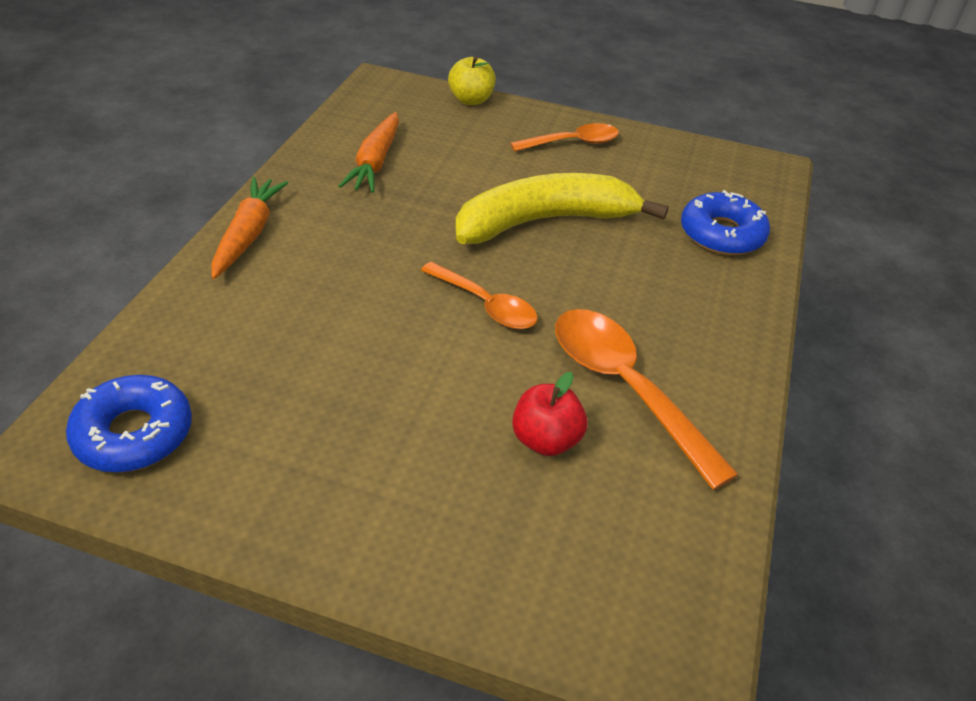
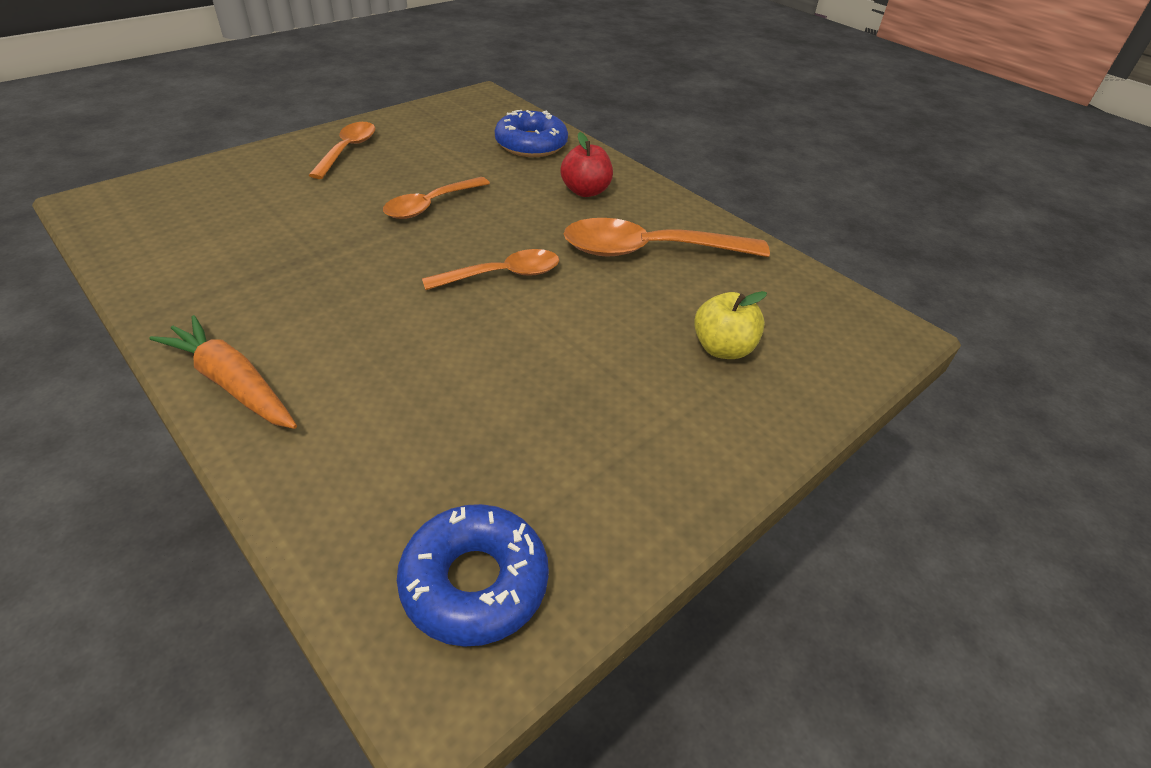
camera: 60 degrees left, 0 degrees up
orange carrot [338,112,399,193] -> none
yellow apple [448,56,496,105] -> yellow apple moved to [694,291,767,359]
yellow banana [455,173,668,244] -> orange spoon [383,177,490,219]
red apple [512,372,588,456] -> red apple moved to [560,132,613,197]

